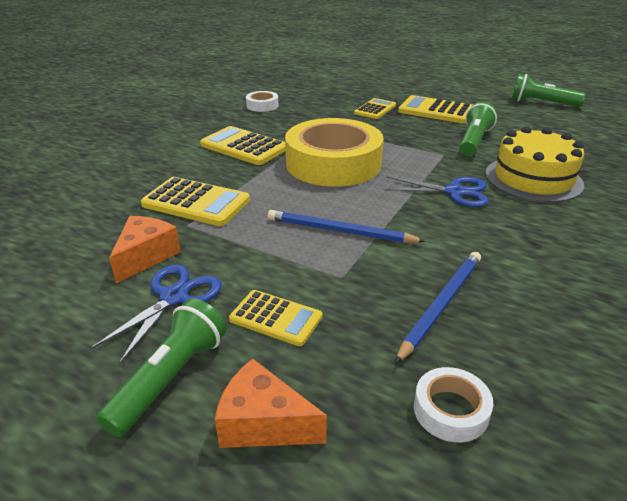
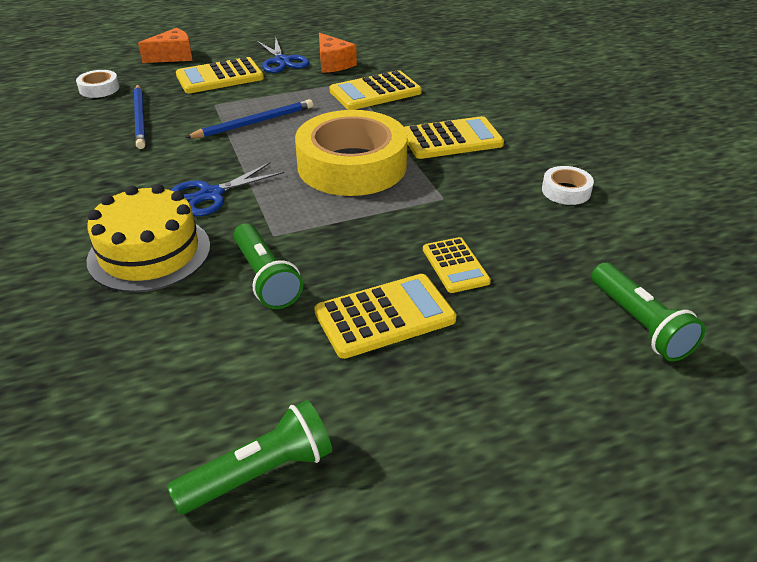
camera: 130 degrees right, 5 degrees up
green flashlight [96,298,226,437] -> green flashlight moved to [592,262,705,362]
yellow calculator [229,290,322,346] -> yellow calculator [176,57,264,93], size x1.56

